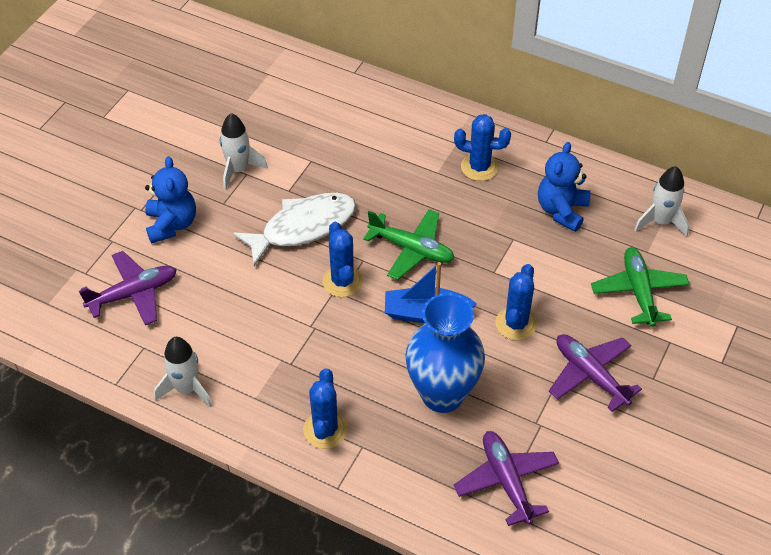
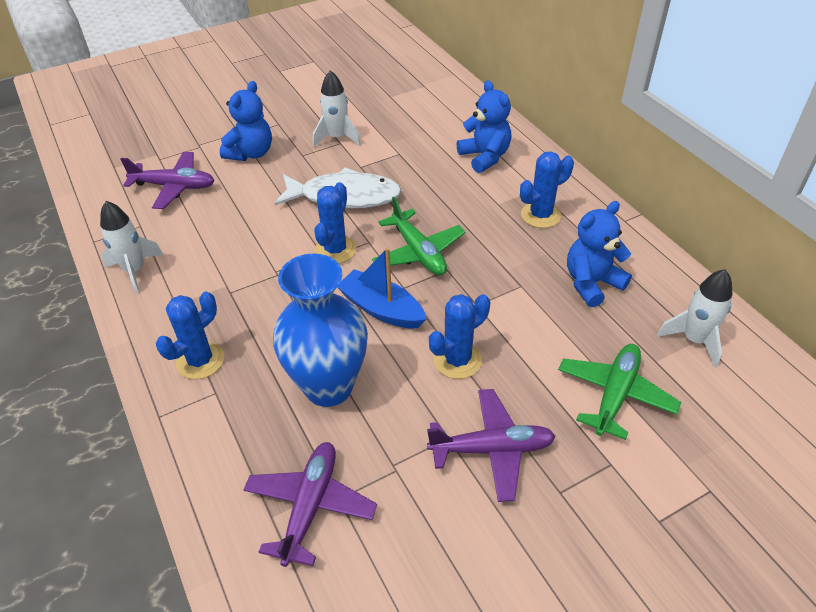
camera: 35 degrees right, 5 degrees down
blue cactus [454,114,511,181] -> blue cactus turned 75 degrees counterclockwise [520,151,574,228]
purple plane [549,334,642,412] -> purple plane turned 90 degrees clockwise [427,389,555,502]
none -> blue teddy bear [457,80,512,173]

